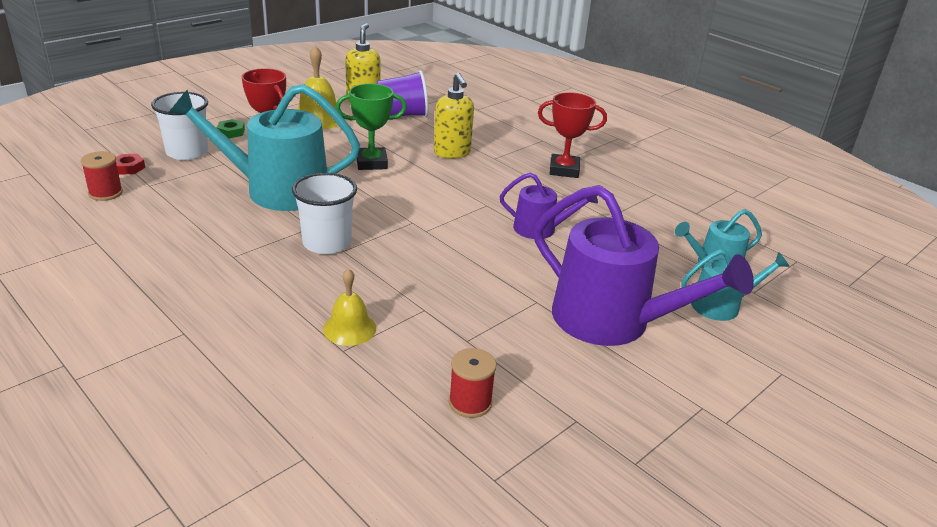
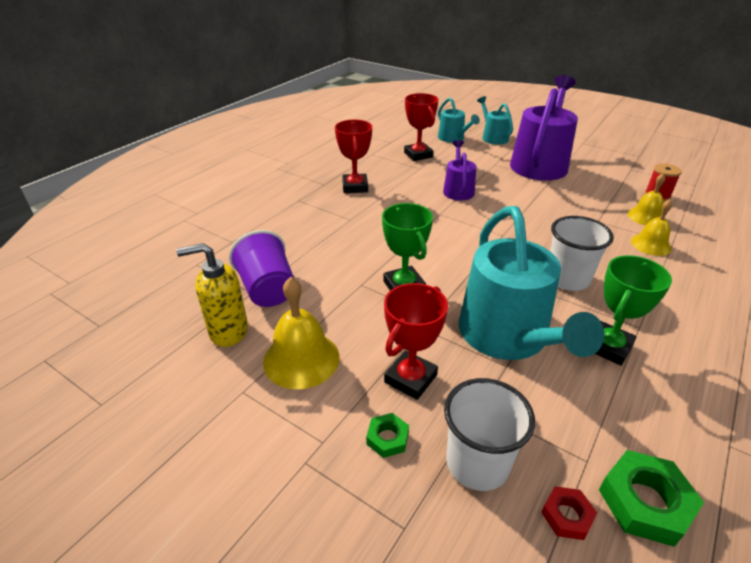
camera: 100 degrees left, 5 degrees up
red spool [81,151,123,201] -> green nut [599,450,704,547]
yellow soap dispenser [434,73,474,159] -> none
none -> red trophy [404,93,439,161]
none -> green trophy [595,255,672,366]
none -> yellow bell [628,173,665,225]

